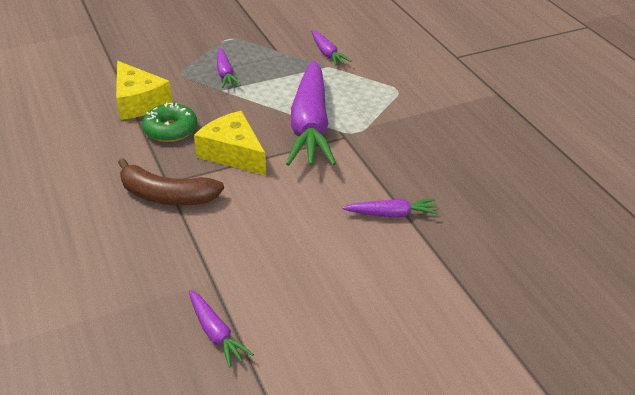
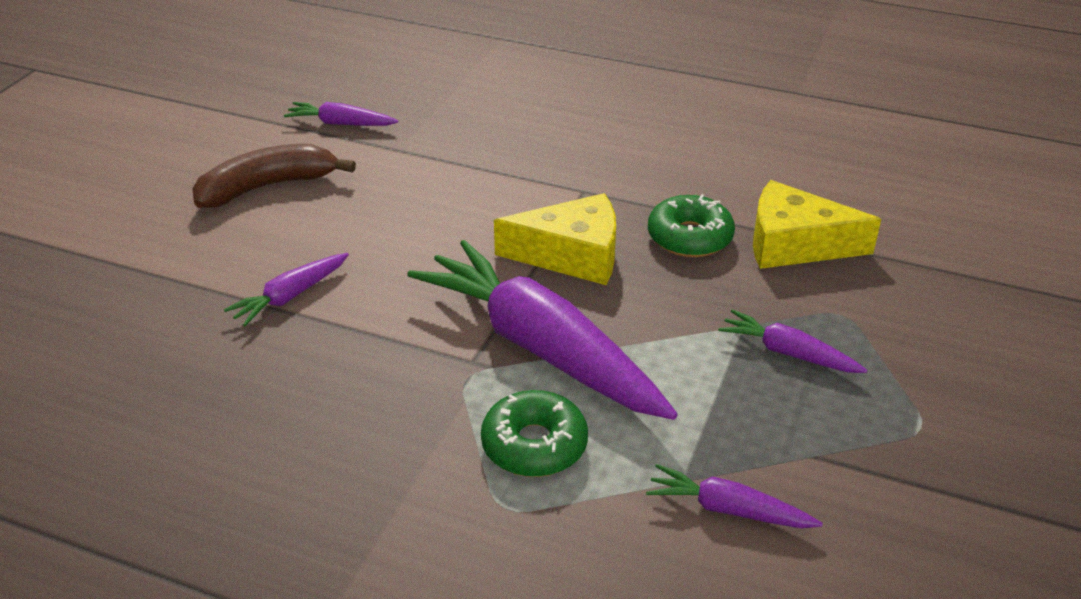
camera: 135 degrees right, 0 degrees up
brown banana [118,158,224,205] -> brown banana moved to [192,144,356,208]
none -> green donut [481,390,588,477]

